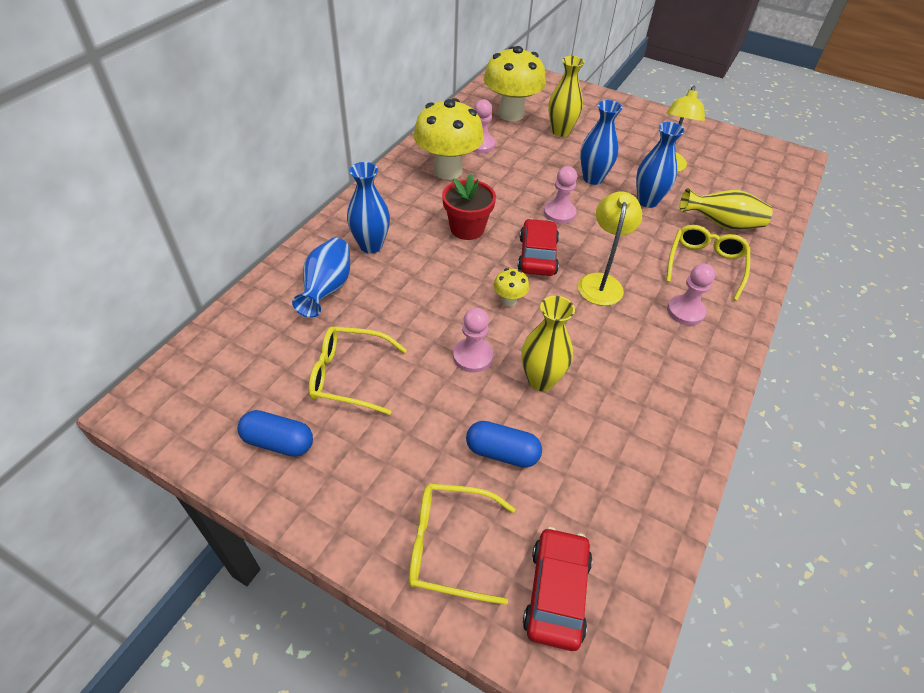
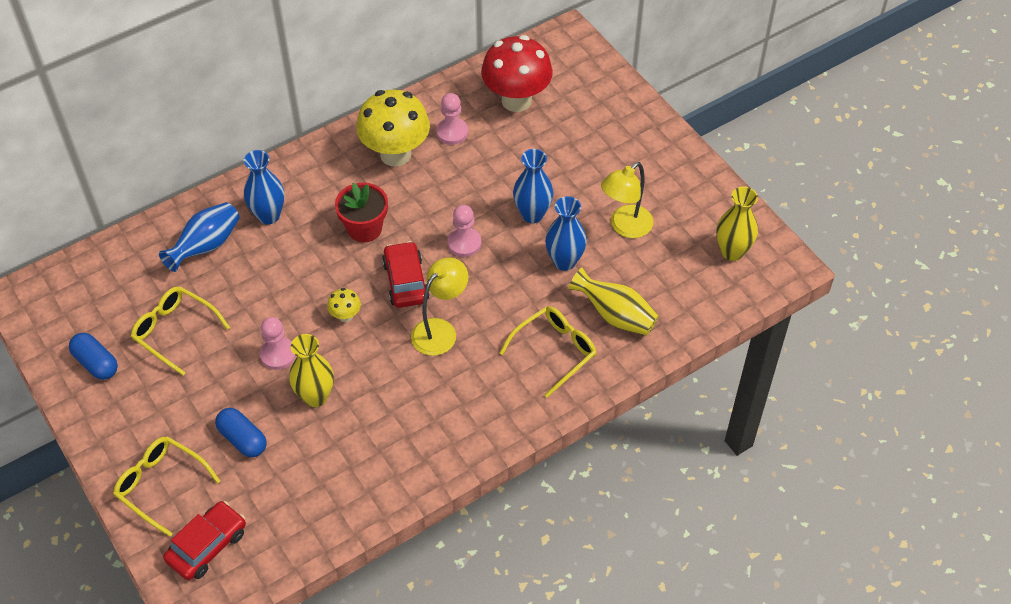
camera: 30 degrees right, 5 degrees up
yellow mushroom [484,46,546,121] -> red mushroom [481,35,553,112]
red car [518,219,559,276] -> red car turned 45 degrees counterclockwise [382,241,429,308]
yellow vase [548,56,585,137] -> yellow vase moved to [716,186,758,261]
pink pawn [667,264,715,326] -> none

